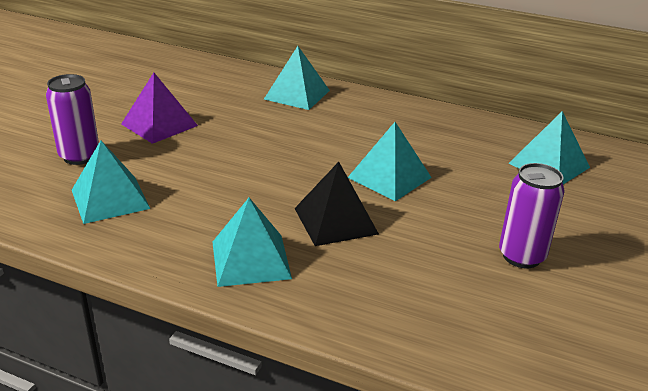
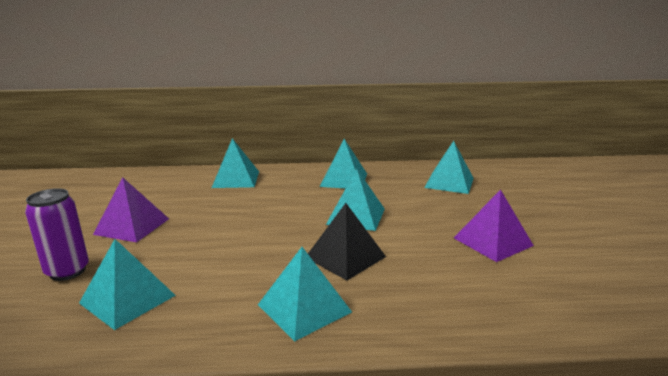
camera: 25 degrees left, 10 degrees down
purple can [499,163,565,268] -> purple pyramid [454,189,534,262]
none -> turquoise pyramid [320,139,367,189]

